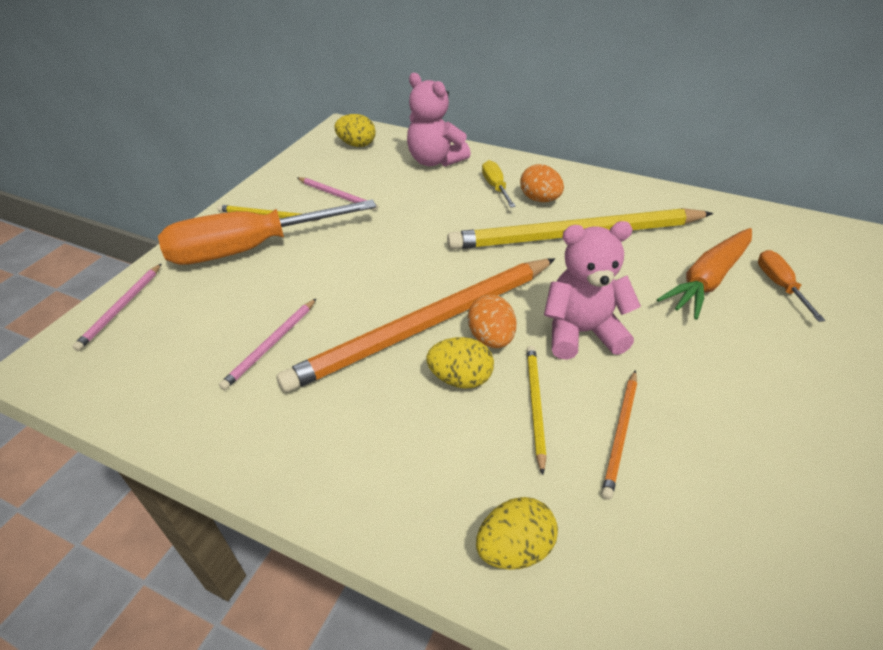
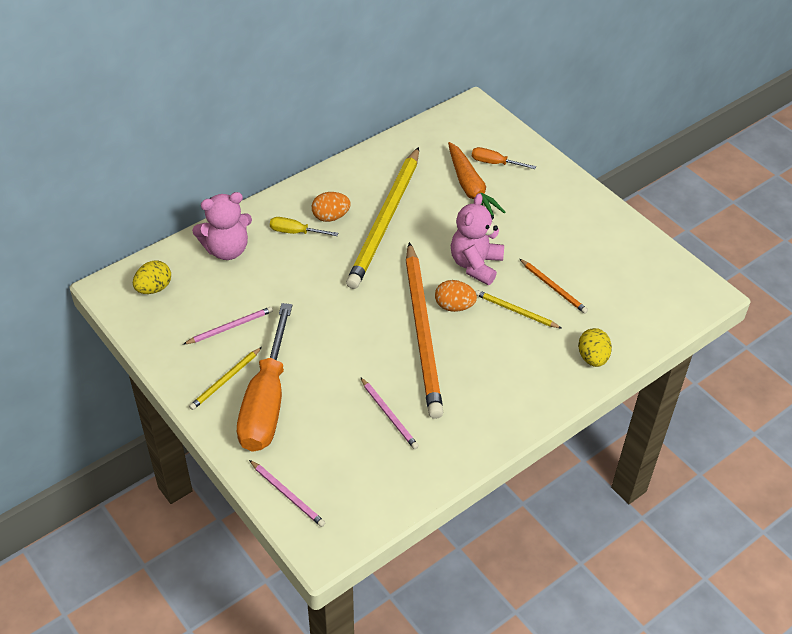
camera: 65 degrees left, 5 degrees up
yellow egg [427,337,494,389] -> none

